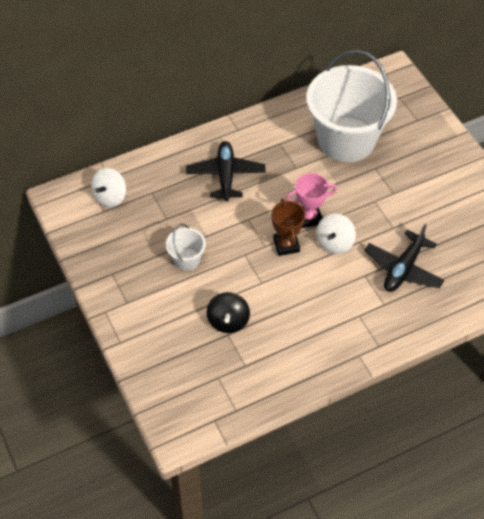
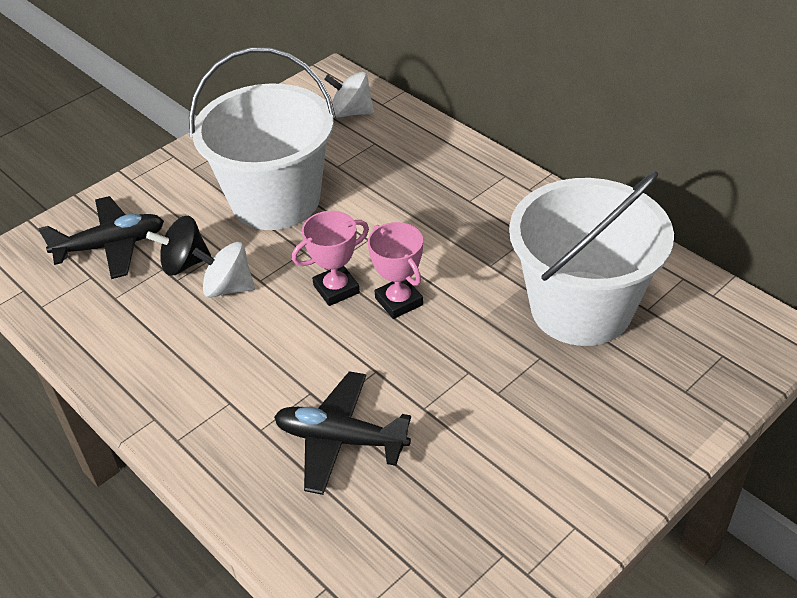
camera: 75 degrees right, 10 degrees down
white bucket [166,224,206,271] -> white bucket [189,47,336,230], size x2.38
black plane [186,141,266,201] -> black plane moved to [38,196,164,279]
brown trophy [271,199,306,256] -> pink trophy [292,211,369,306]
white spinning top [316,213,356,254] -> white spinning top moved to [192,242,255,298]

